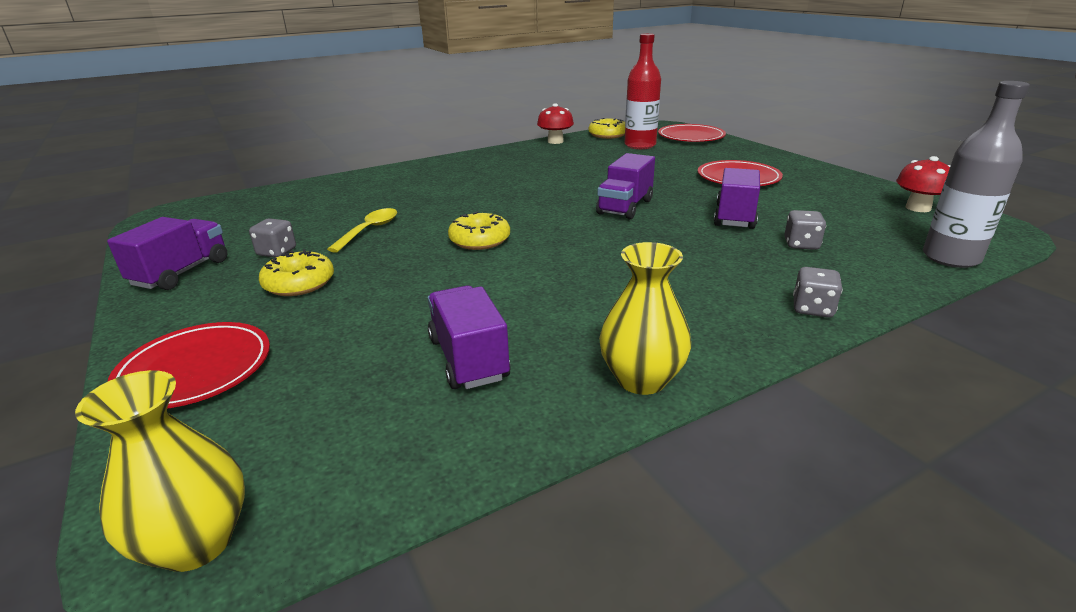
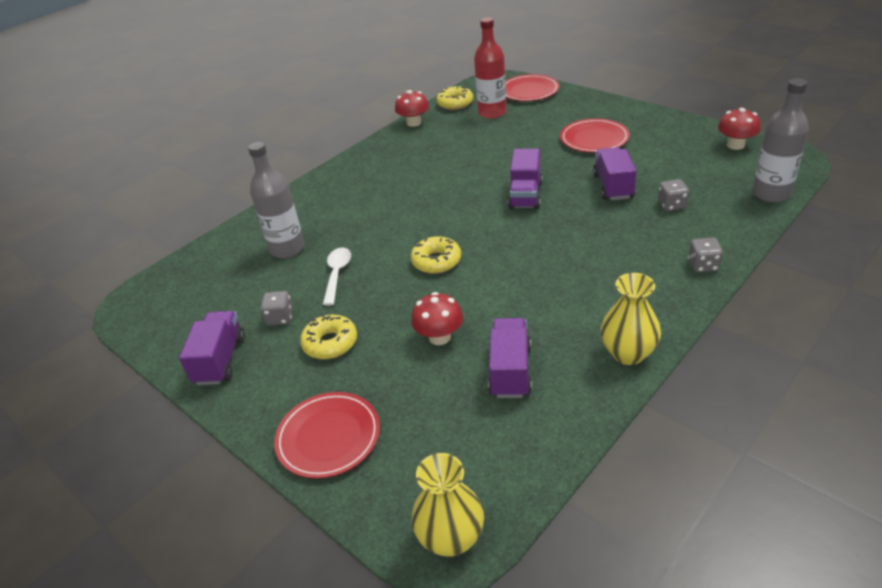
camera: 15 degrees left, 10 degrees up
yellow spoon [327,208,397,253] -> white spoon [323,248,351,306]
purple truck [428,286,510,389] -> purple truck turned 45 degrees clockwise [488,318,532,398]
none -> grey bottle [248,142,305,258]
none -> red mushroom [411,292,463,345]

